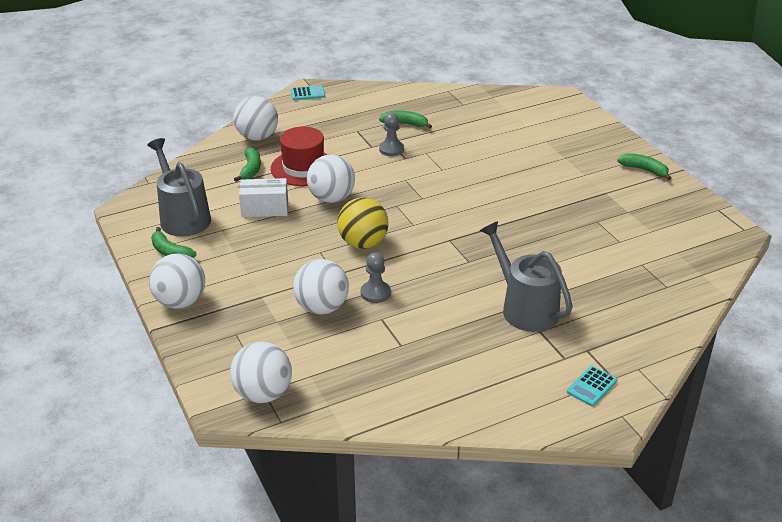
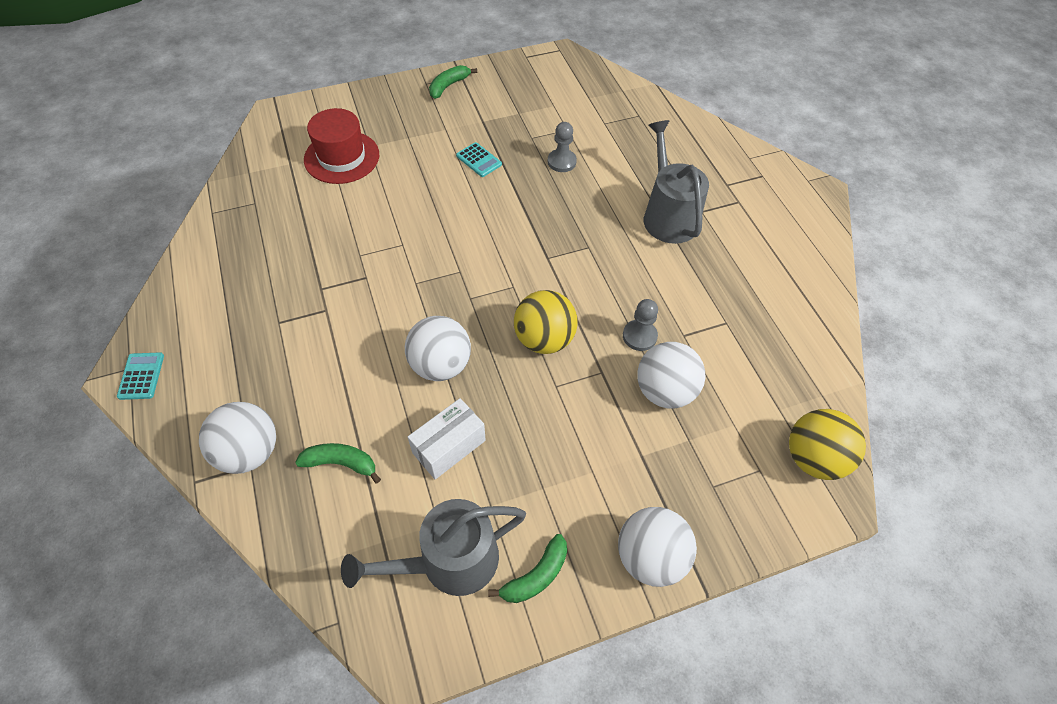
camera: 85 degrees left, 20 degrees up
white ball [230,342,292,403] -> yellow ball [789,409,866,480]
white box [239,178,288,217] -> white box turned 45 degrees clockwise [408,398,486,479]
red hat [271,126,328,186] -> red hat moved to [304,108,379,184]
green banana [379,111,432,128] -> none
grey pawn [379,113,404,156] -> grey pawn moved to [548,122,577,172]
grey watering can [480,221,573,332] -> grey watering can turned 105 degrees clockwise [644,120,709,244]
turquoise calculator [567,366,617,407] -> turquoise calculator moved to [456,142,502,177]

